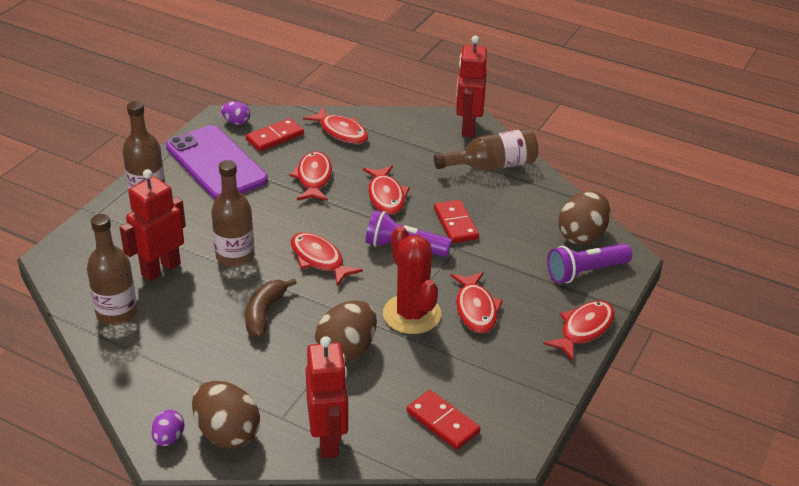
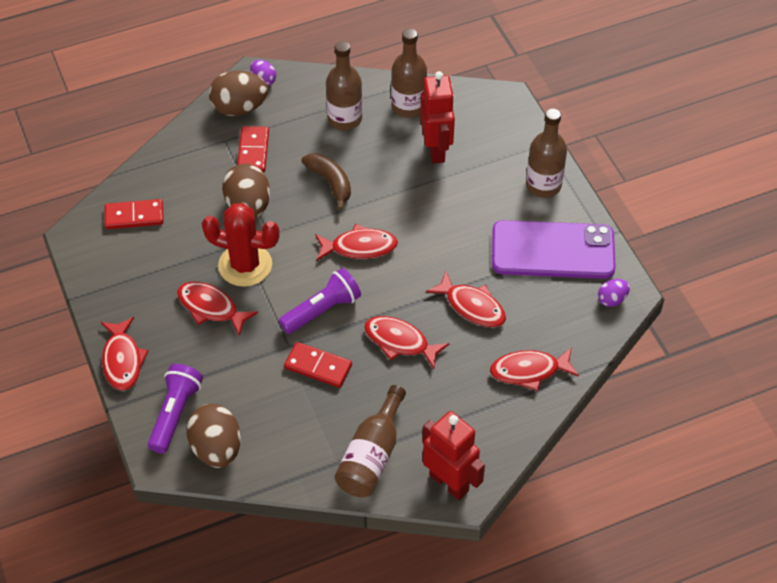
camera: 130 degrees right, 15 degrees up
brown bottle [211,160,255,267] -> brown bottle moved to [326,41,362,130]
red domino [246,118,304,151] -> red domino moved to [237,126,269,173]
red robot [306,336,348,458] -> none

